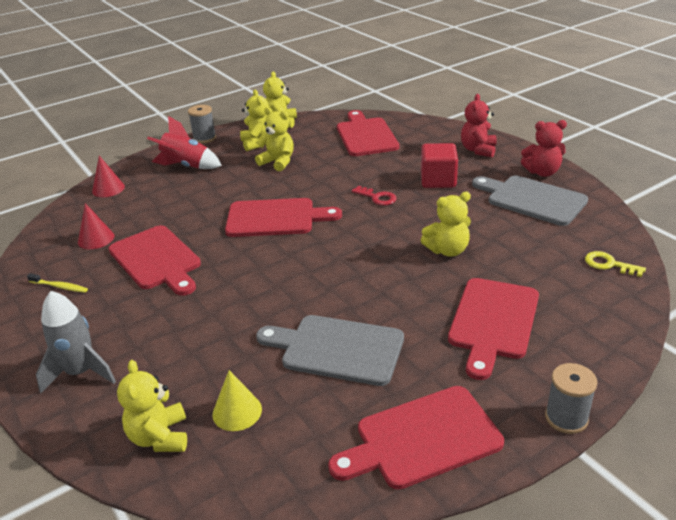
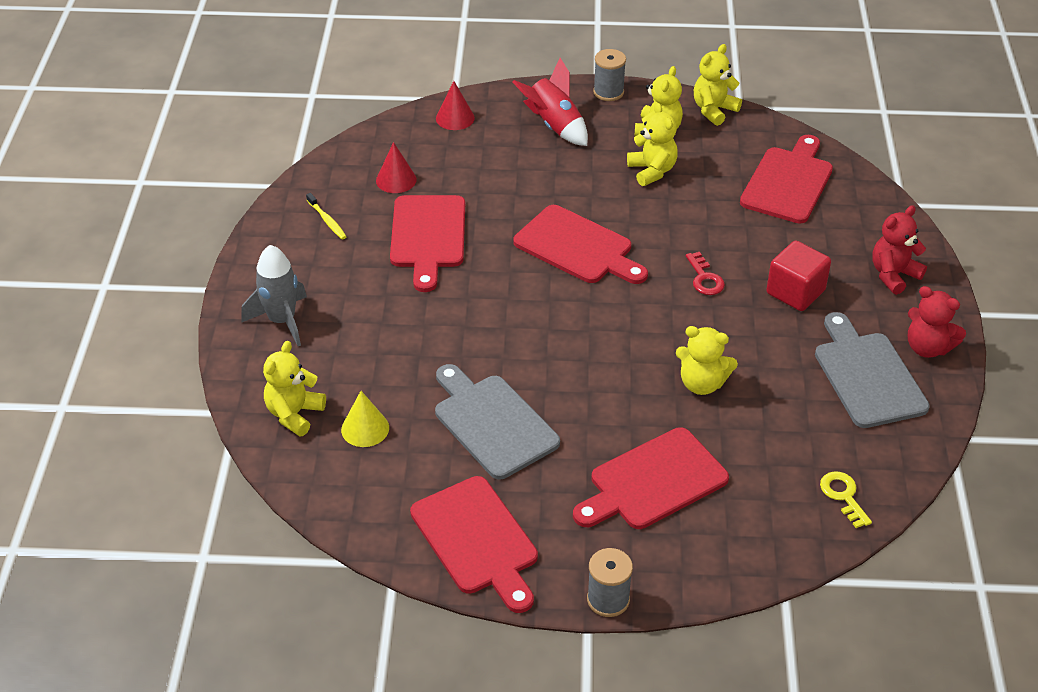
camera: 35 degrees right, 10 degrees up
red cutting board [328,386,504,489] -> red cutting board turned 135 degrees counterclockwise [410,476,538,613]

